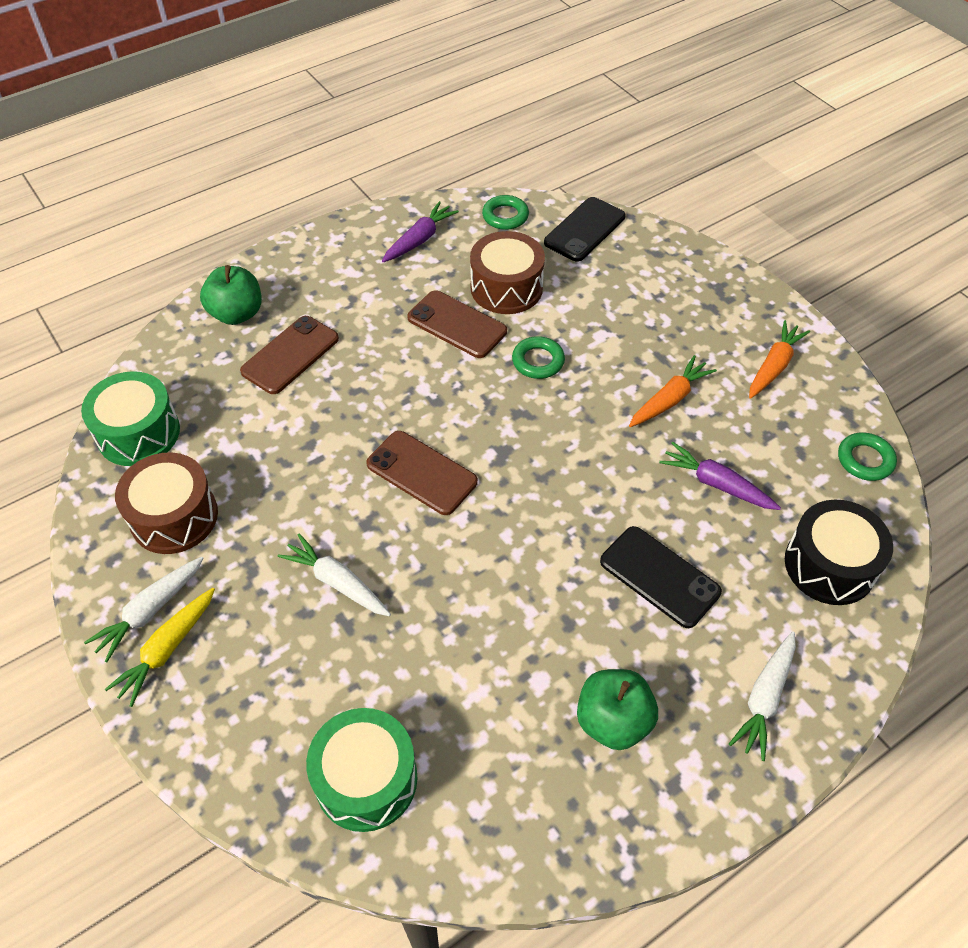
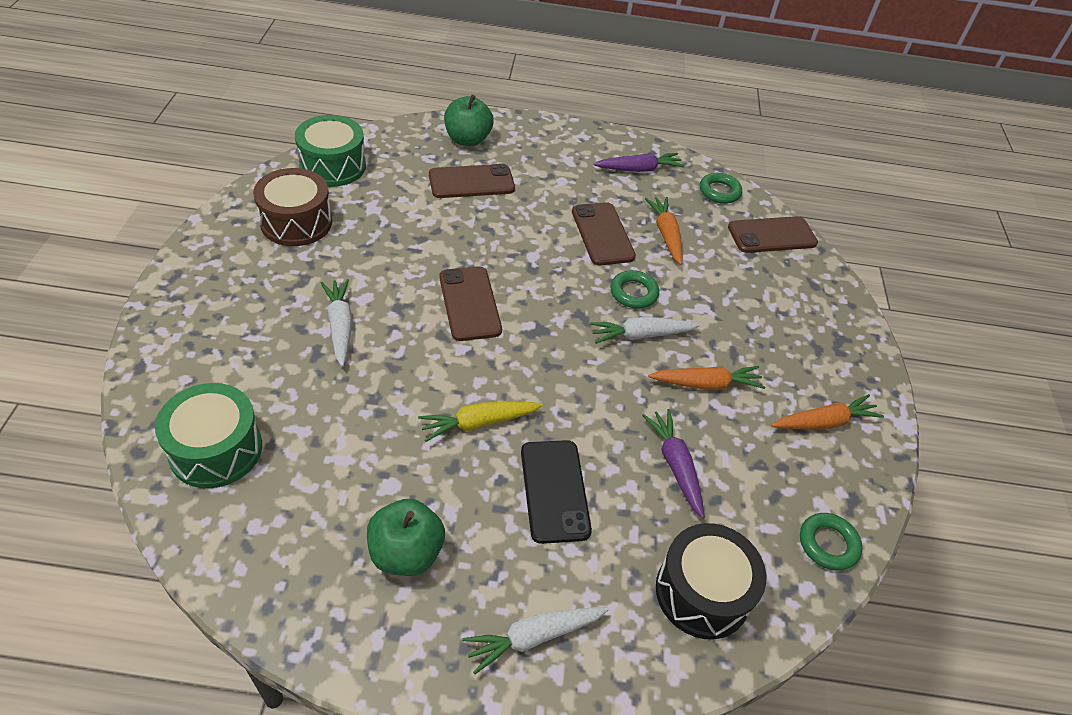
camera: 35 degrees right, 5 degrees down
white carrot [84,557,204,662] -> white carrot moved to [590,317,700,344]
yellow carrot [105,588,215,707] -> yellow carrot moved to [418,402,543,442]
brown drum [470,231,545,314] -> orange carrot [645,197,683,265]
black phone [544,197,626,261] -> brown phone [728,216,818,253]

